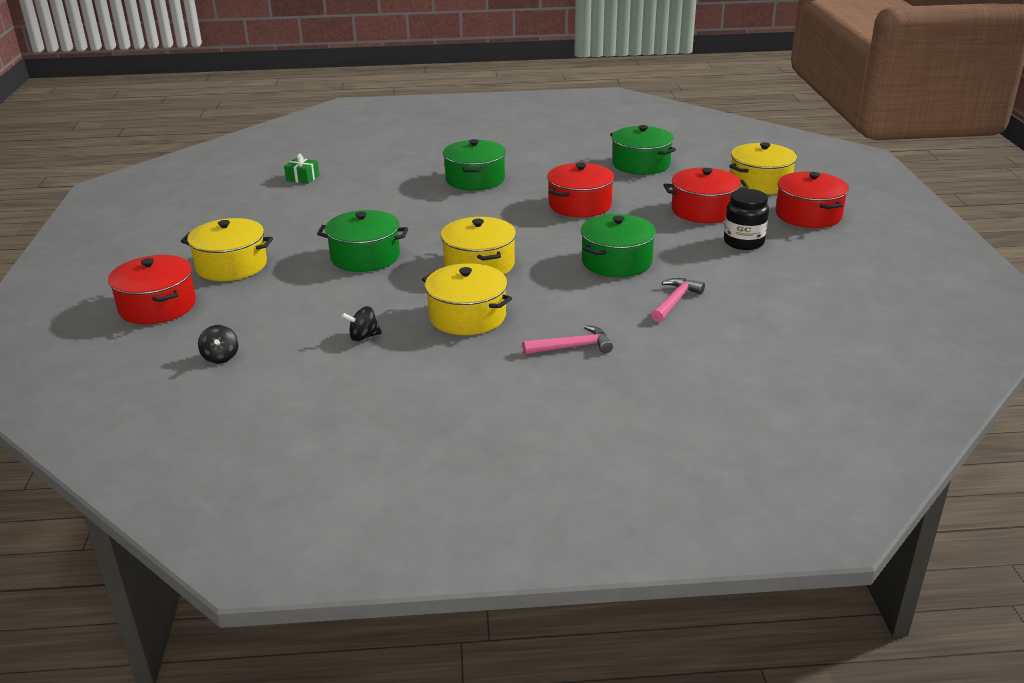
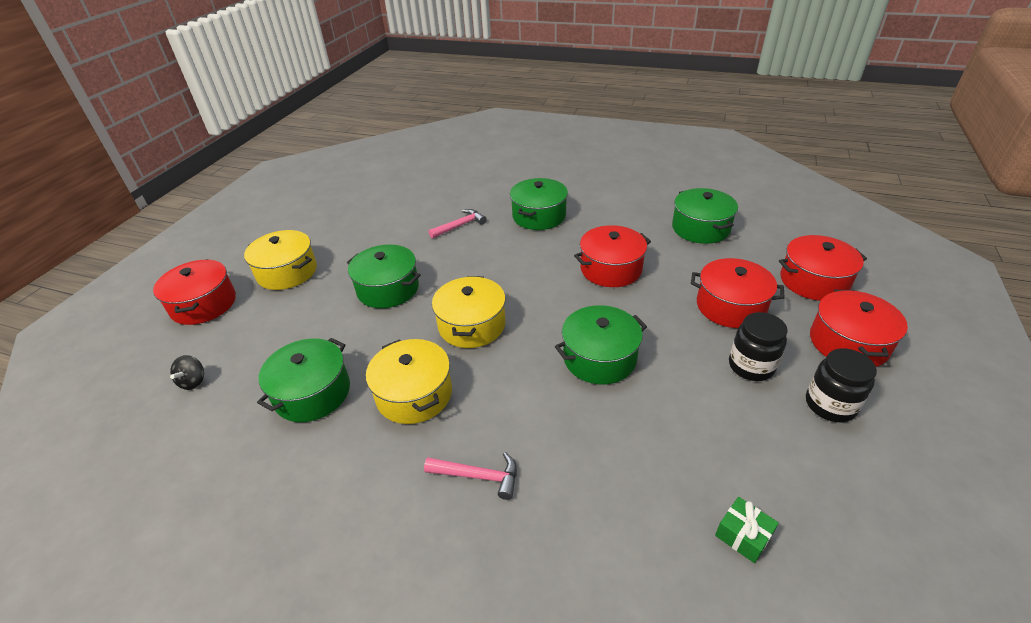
camera: 25 degrees right, 10 degrees up
green gift [284,154,319,184] -> green gift moved to [715,497,779,563]
black spinning top [341,306,382,341] -> green pot [257,338,350,422]
pink hammer [651,278,705,322] -> pink hammer moved to [428,209,487,238]
yellow pot [729,142,797,195] -> red pot [779,235,867,301]
none -> black jar [806,348,877,422]

